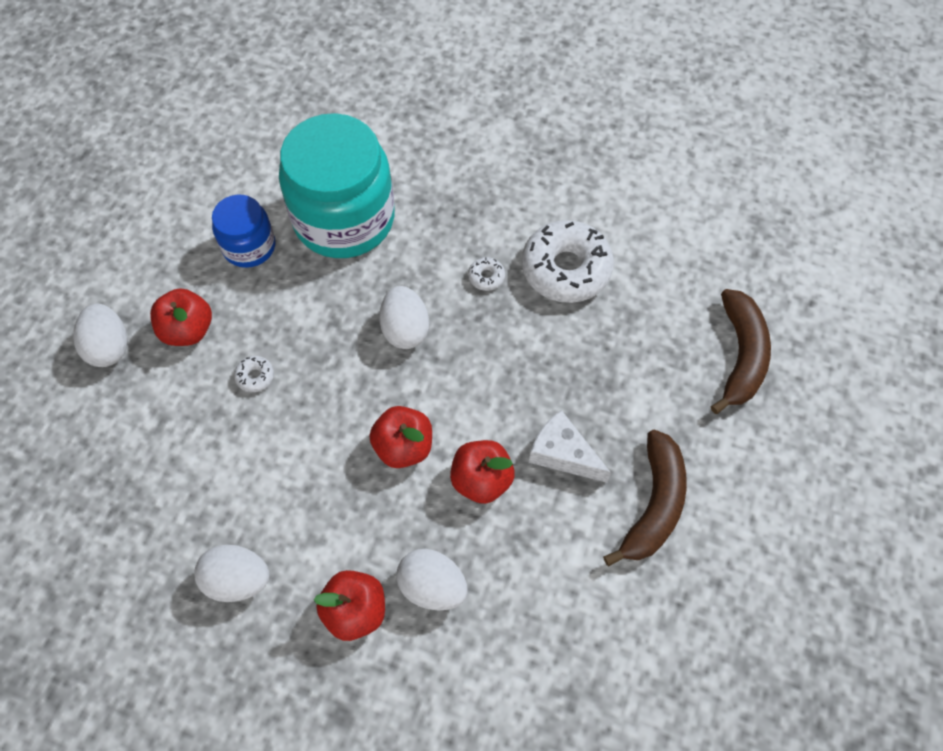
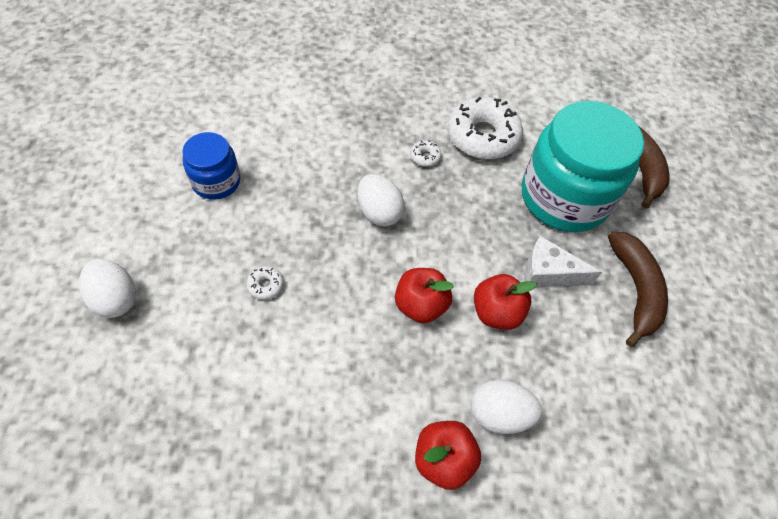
camera: 25 degrees left, 5 degrees down
red apple [150,289,212,346] -> none
white egg [194,545,270,602] -> none
turquoise jar [279,113,395,258] -> turquoise jar moved to [522,101,644,232]

